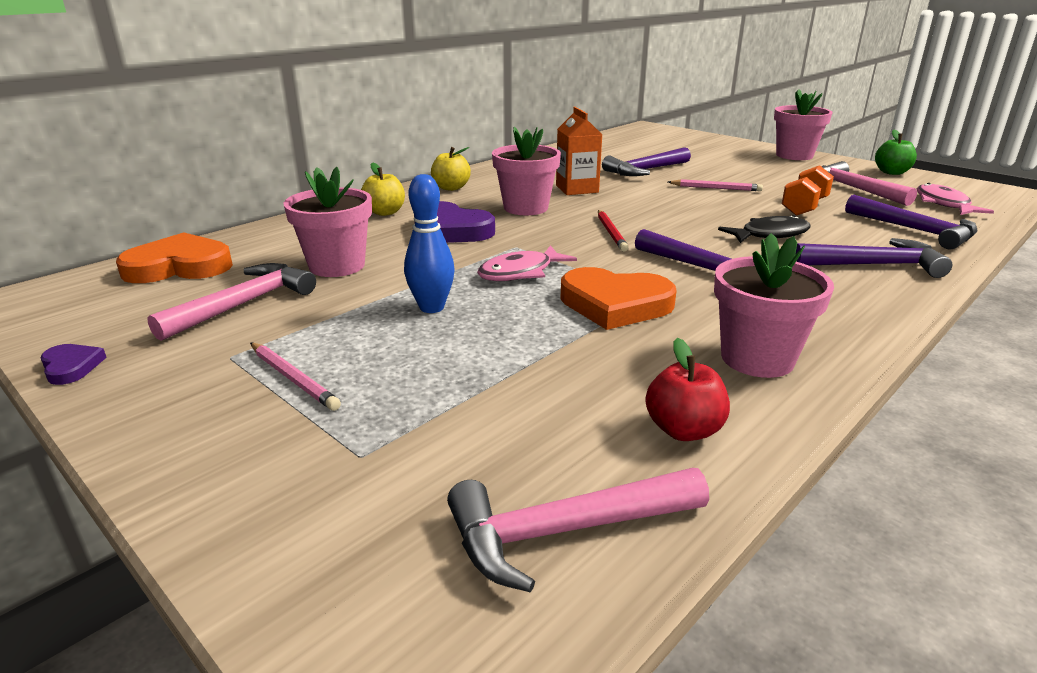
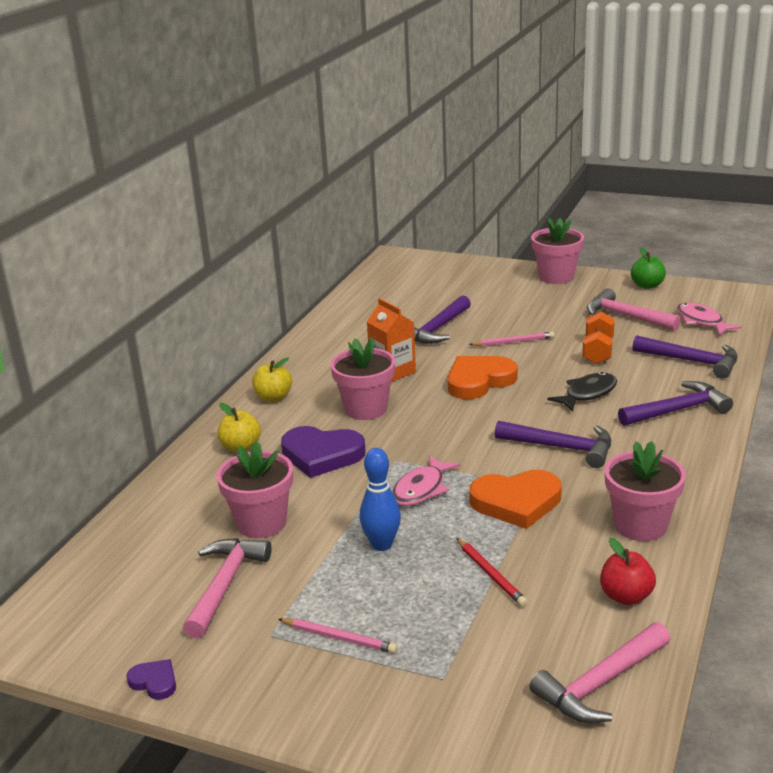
camera: 20 degrees left, 0 degrees up
orange heart [116,232,233,283] -> orange heart moved to [448,356,518,399]
red pencil [598,210,629,252] -> red pencil moved to [457,538,528,607]

